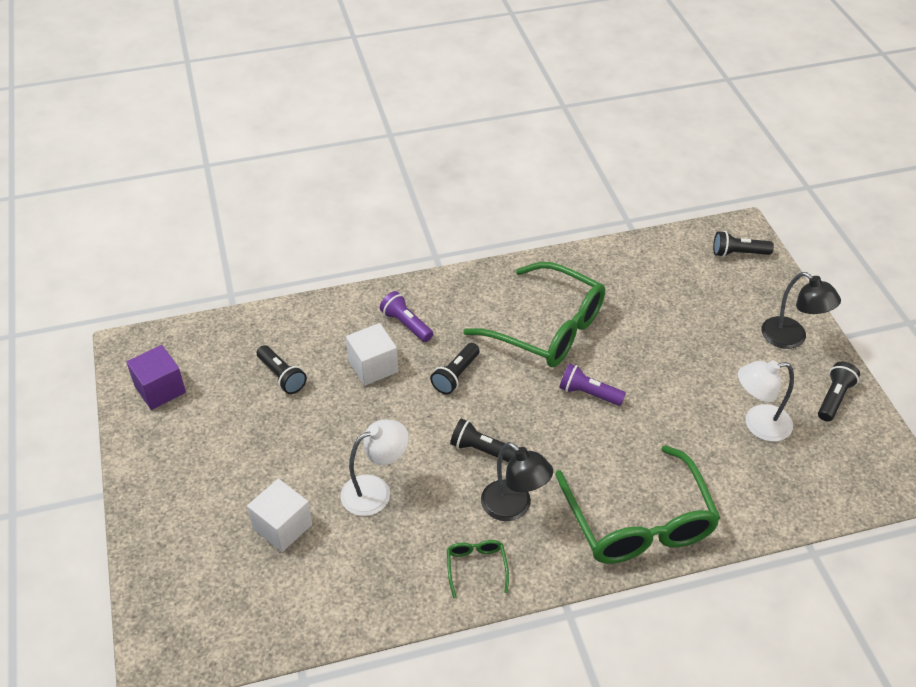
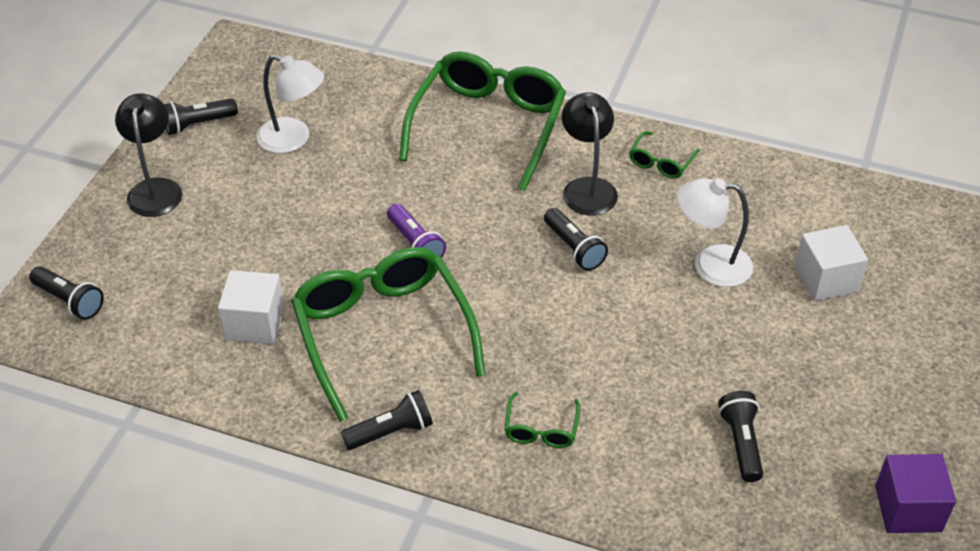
camera: 145 degrees left, 0 degrees up
white cube [346,323,398,386] -> white cube moved to [218,270,285,344]
purple flashlight [380,291,433,342] -> green glasses [505,392,580,448]
black flashlight [430,343,480,394] -> black flashlight moved to [341,390,433,450]

